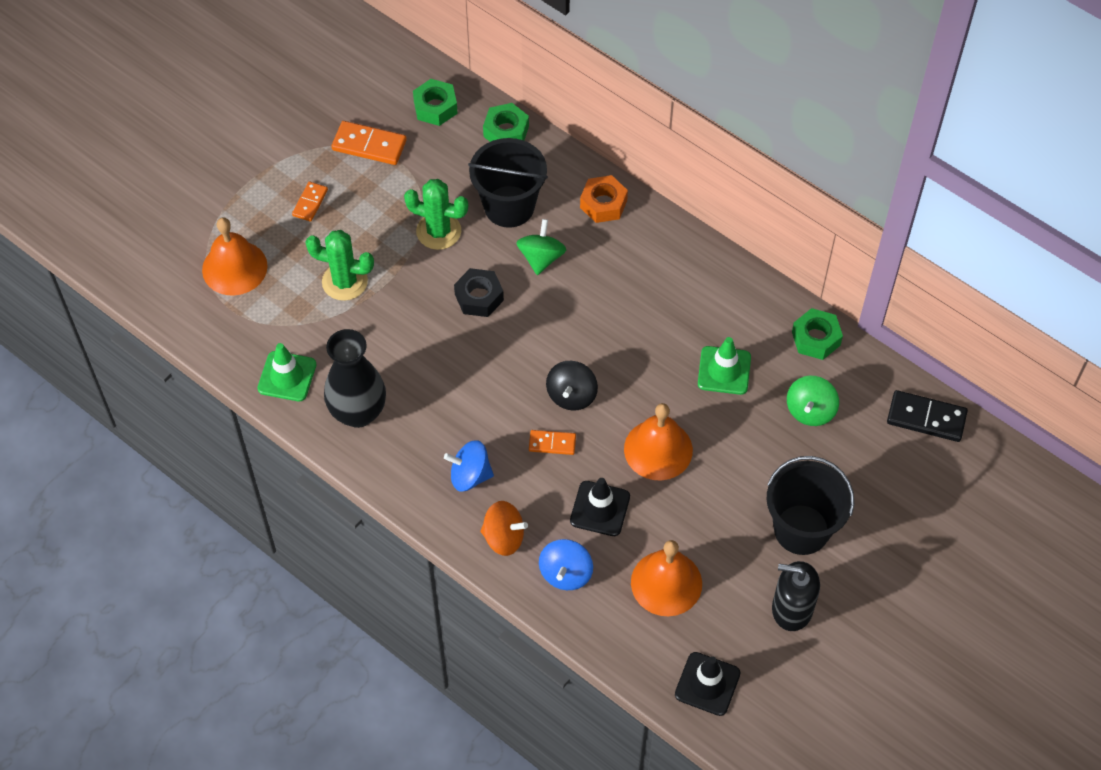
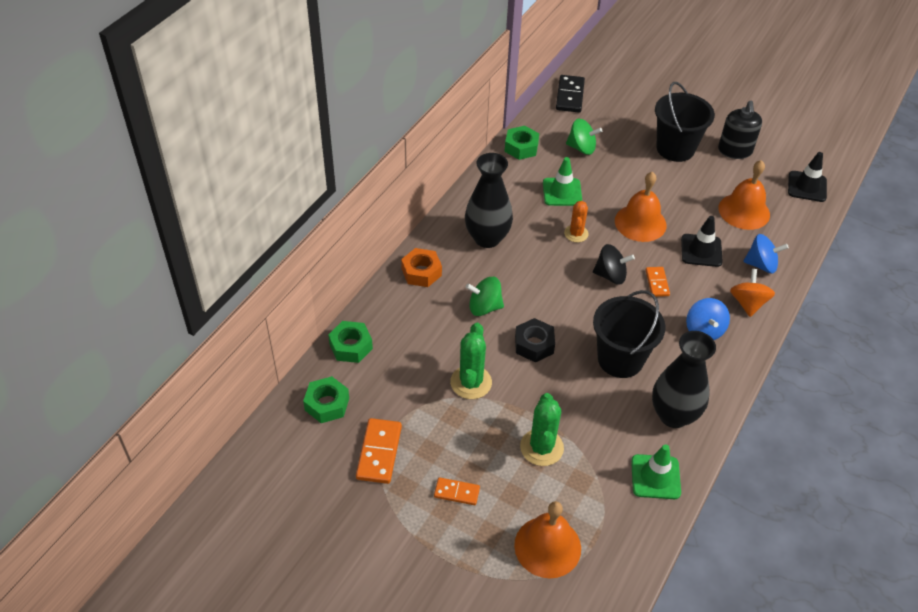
camera: 100 degrees left, 10 degrees down
black bucket [468,138,548,228] -> black bucket moved to [593,290,665,378]
none -> black vase [465,153,513,248]
none -> orange cactus [564,201,589,242]

